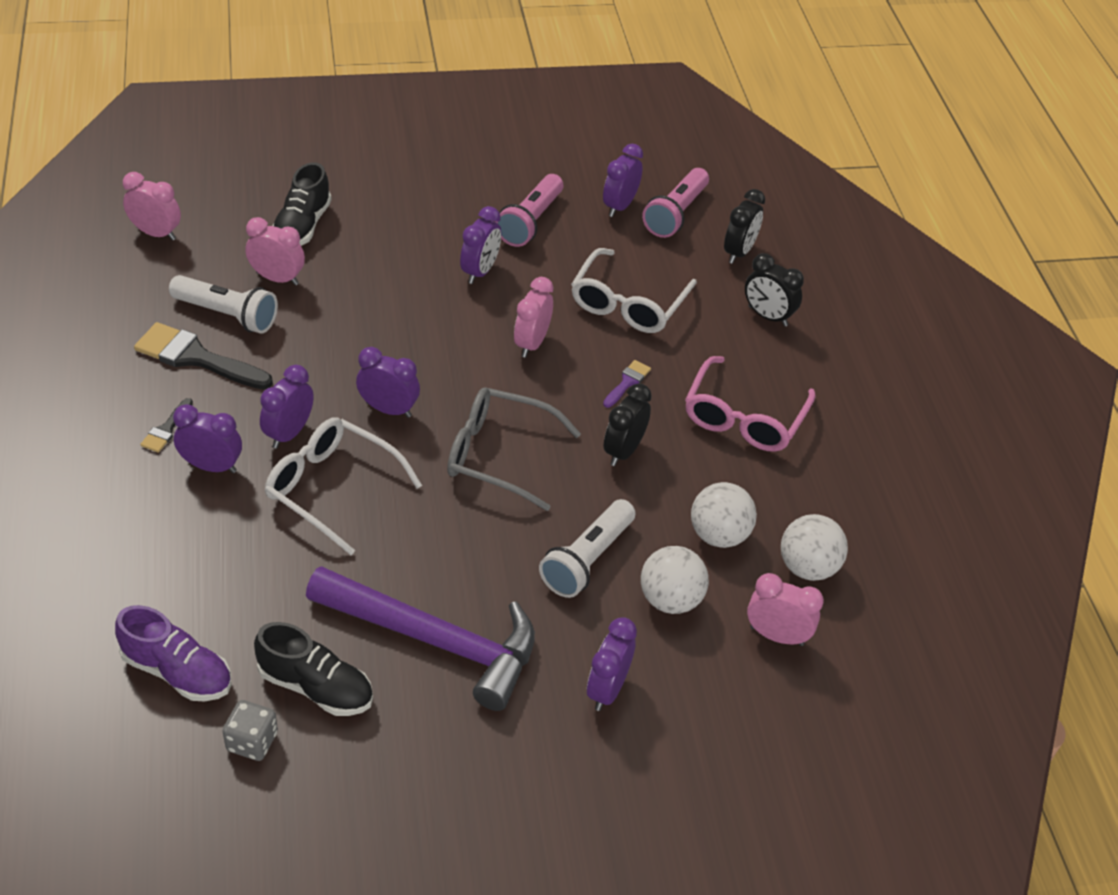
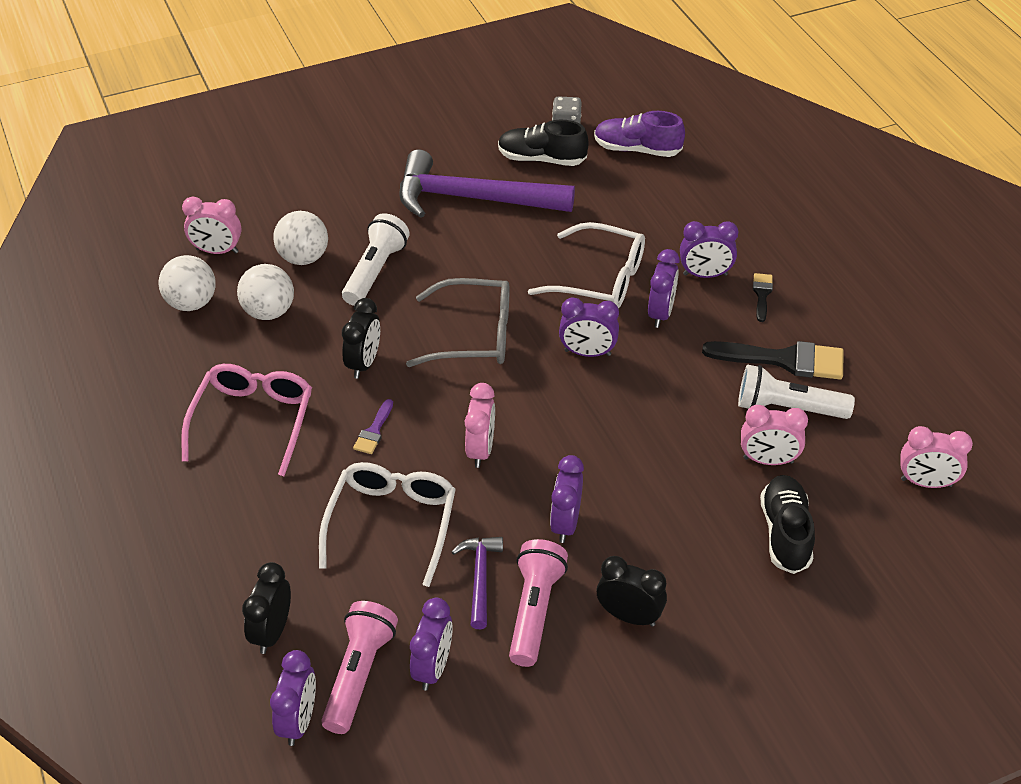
camera: 170 degrees right, 0 degrees up
purple clock [587,617,637,711] -> purple clock moved to [270,650,316,746]
black clock [745,253,804,326] -> black clock moved to [597,556,667,626]
none -> purple hammer [452,537,503,629]

